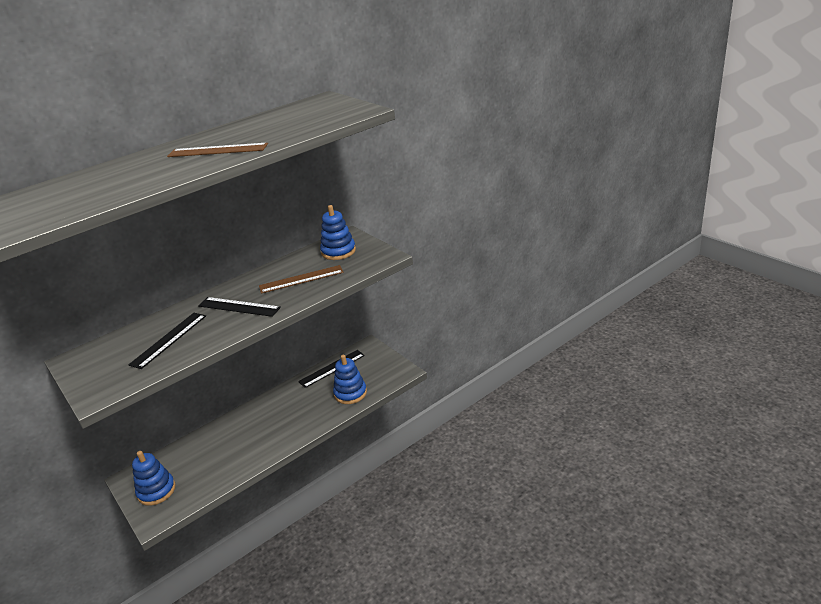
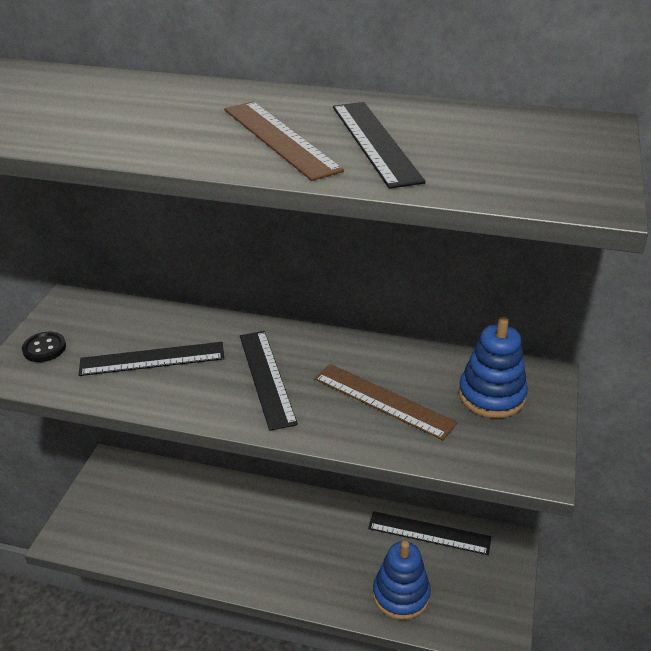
camera: 50 degrees right, 5 degrees up
blue stacking toy [132,451,176,506] -> none
none -> black button [22,332,66,362]
none -> black ruler [333,102,426,189]

